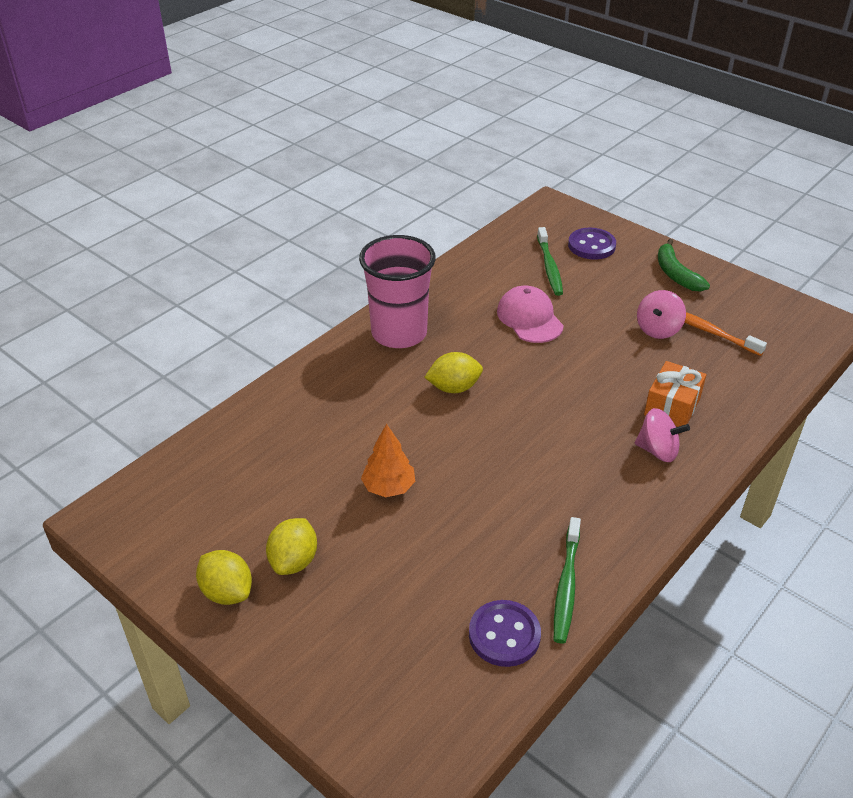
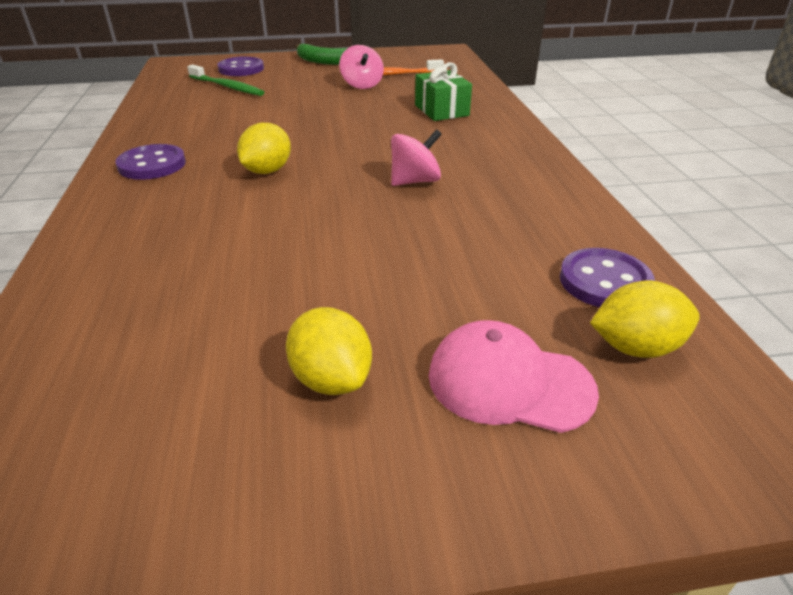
camera: 50 degrees left, 5 degrees down
yellow lemon [196,550,252,605] -> yellow lemon moved to [590,280,700,358]
pink cup [359,235,436,348] -> purple button [115,144,186,180]
orange tree [361,424,415,497] -> none
pink cap [497,286,564,343] -> pink cap moved to [429,320,599,433]
green toothbrush [554,517,581,644] -> none
pink spinning top [635,408,690,462] -> pink spinning top moved to [391,129,442,186]
orange gift [644,361,706,427] -> green gift [415,62,472,121]

